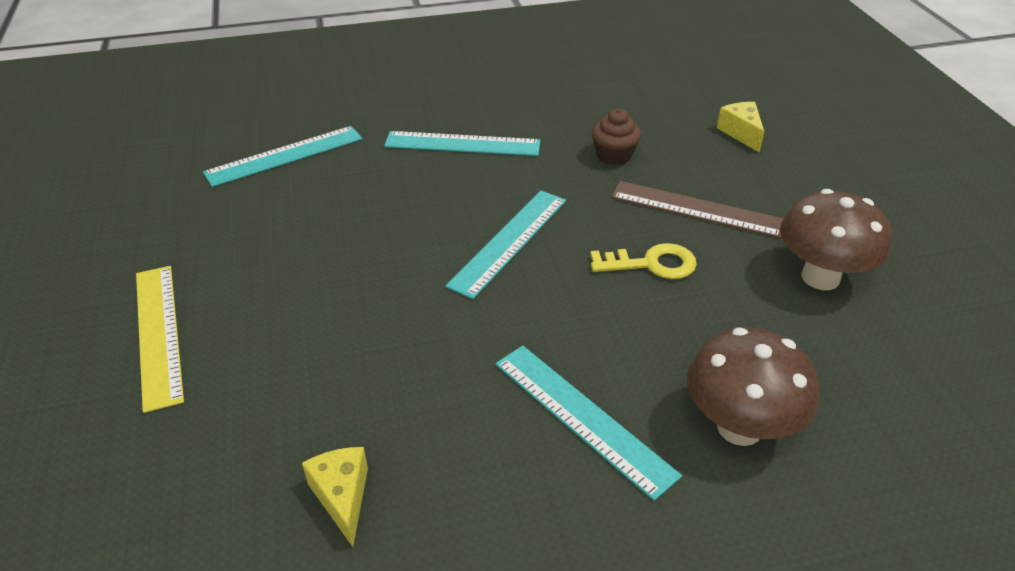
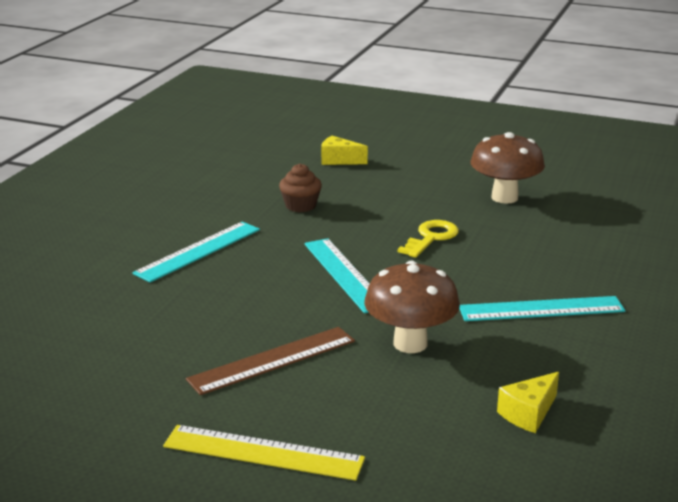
camera: 55 degrees left, 15 degrees down
turquoise ruler [203,126,362,187] -> none
yellow cheese [302,447,368,547] -> yellow cheese turned 60 degrees counterclockwise [497,372,559,433]
brown ruler [611,181,784,238] -> brown ruler moved to [186,327,355,395]
brown mushroom [687,328,819,446] -> brown mushroom moved to [364,260,460,353]

